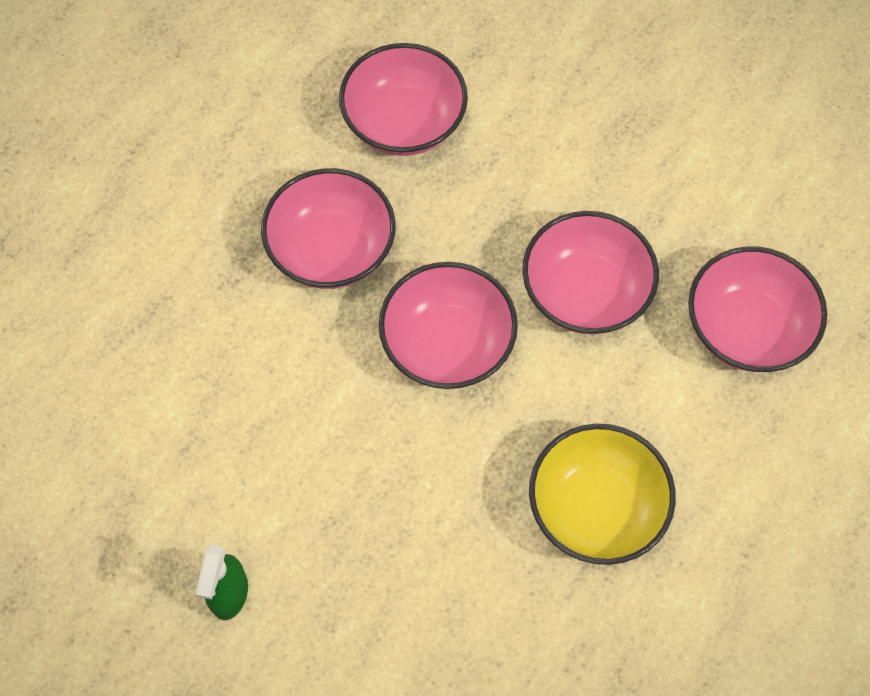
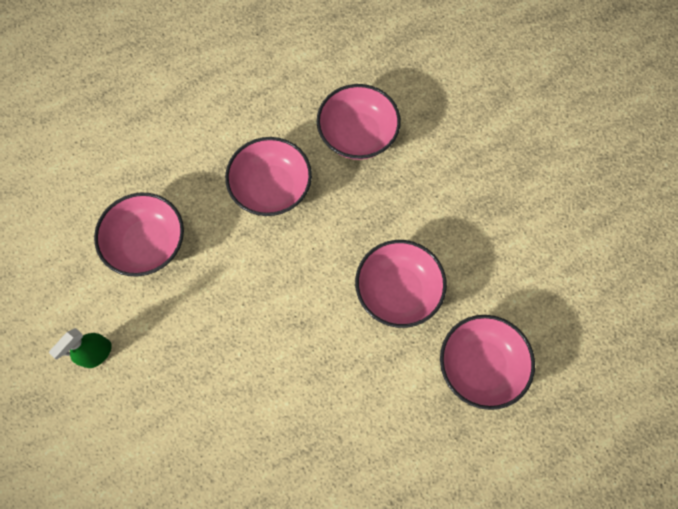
camera: 30 degrees right, 5 degrees up
pink bowl [379,262,518,389] -> pink bowl moved to [94,193,184,277]
yellow bowl [529,424,676,565] -> none

